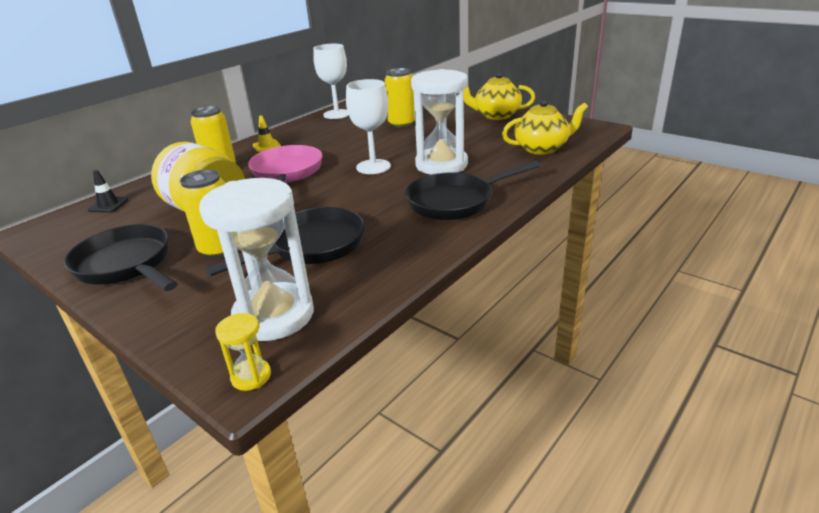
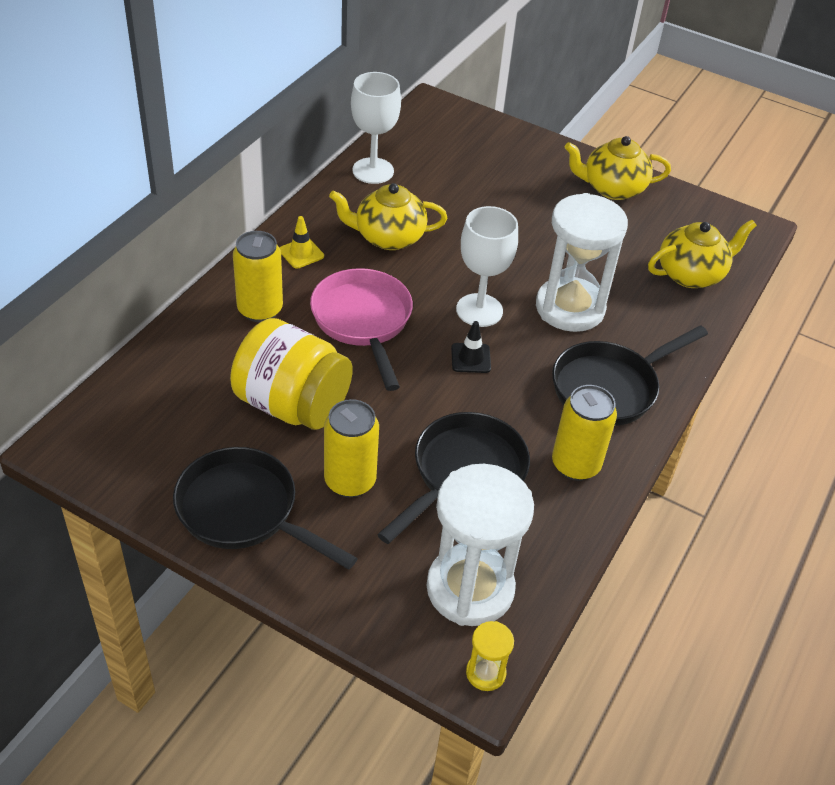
camera: 15 degrees left, 15 degrees up
black traffic cone [88,170,129,212] -> black traffic cone moved to [451,321,491,373]
yellow can [385,68,415,128] -> yellow can moved to [552,385,617,481]
none -> yellow teapot [329,183,447,250]

